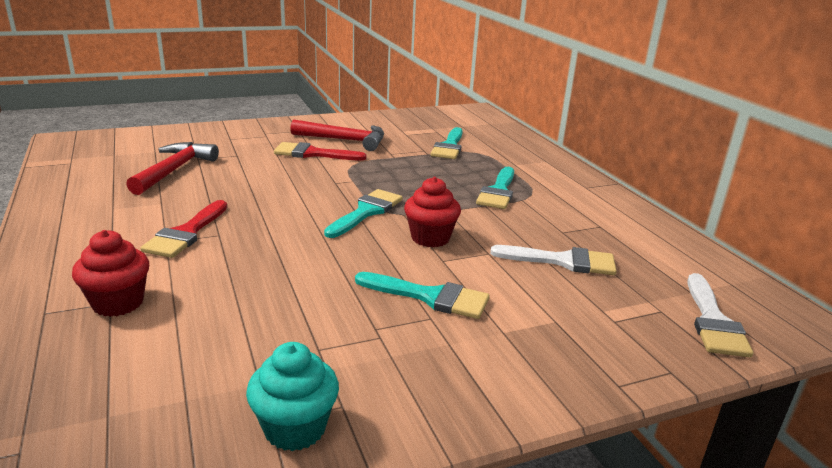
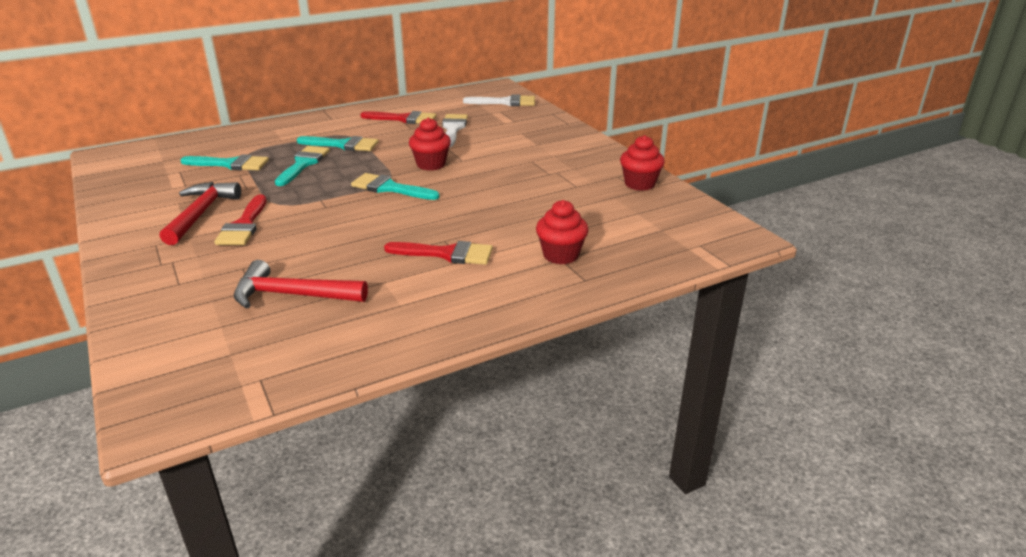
camera: 95 degrees left, 5 degrees up
turquoise cupcake [246,342,339,451] -> red cupcake [620,135,665,191]
turquoise brush [355,272,490,319] -> turquoise brush moved to [275,146,330,186]
none -> red brush [360,111,437,124]

